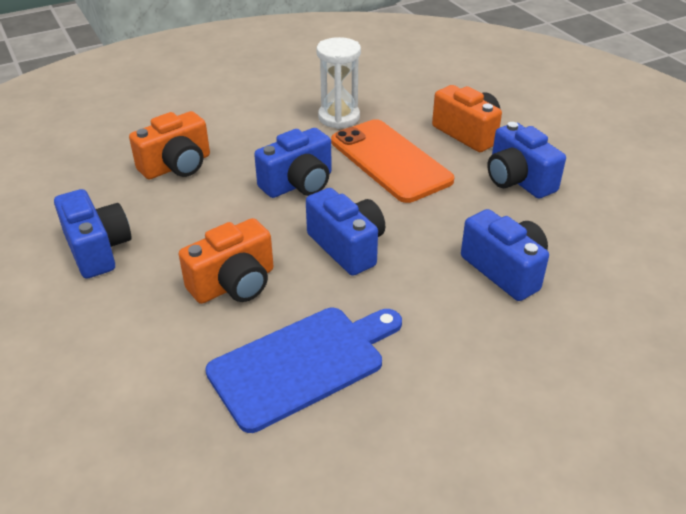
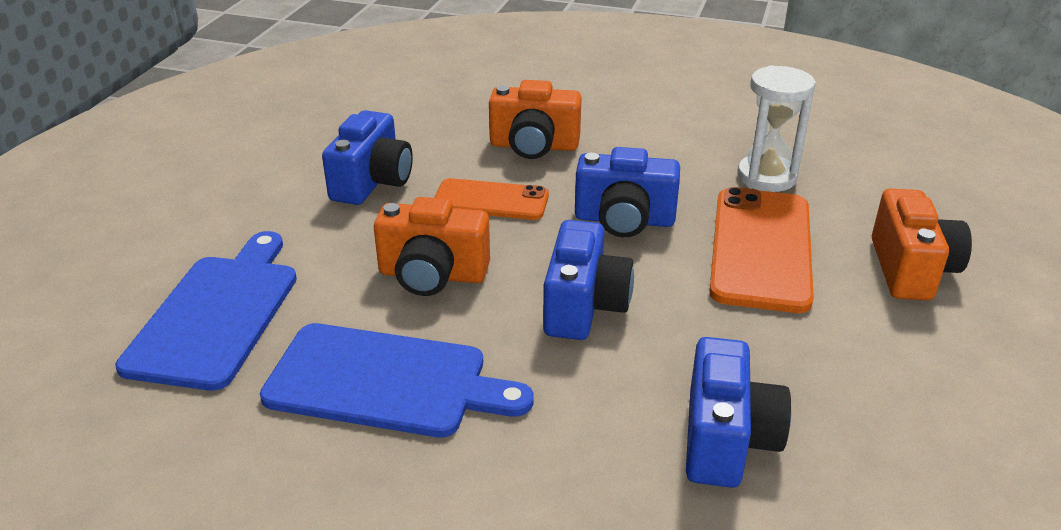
camera: 45 degrees right, 5 degrees down
blue camera [487,122,566,199] -> none
none -> blue cutting board [115,231,297,391]
none -> orange phone [434,178,549,220]

